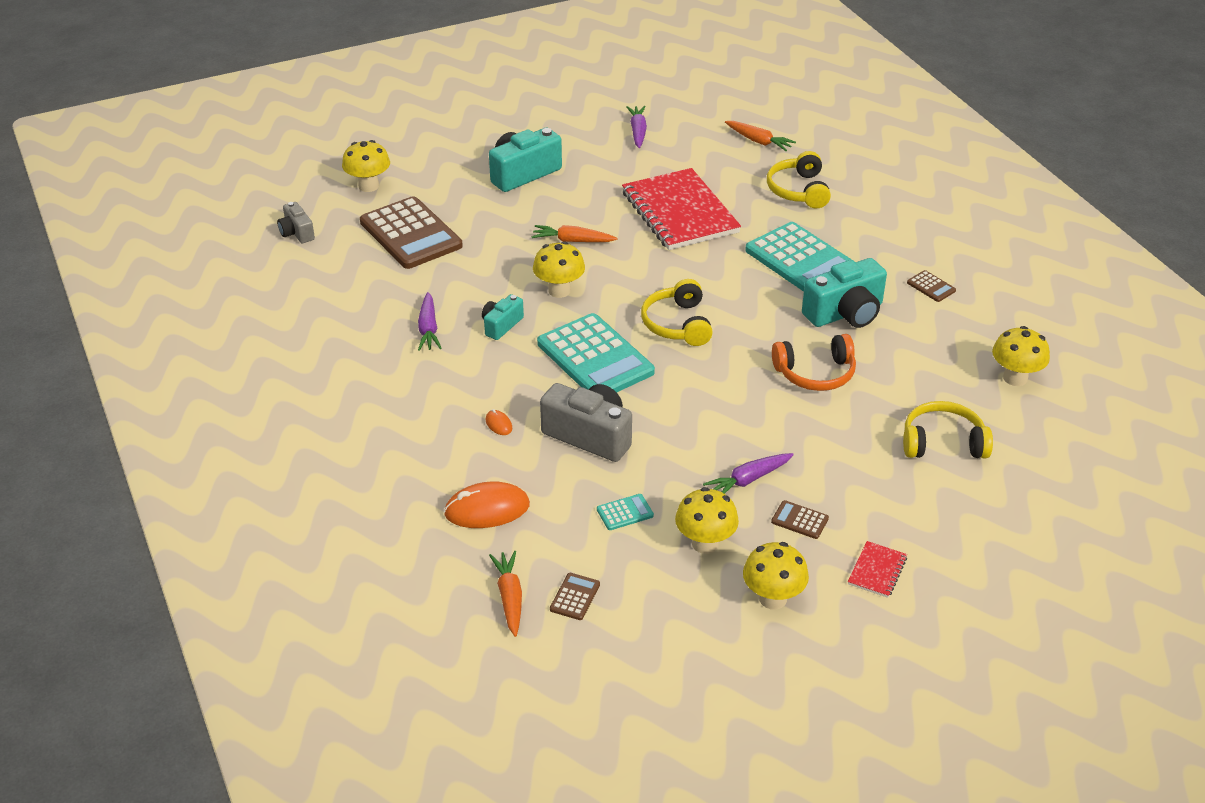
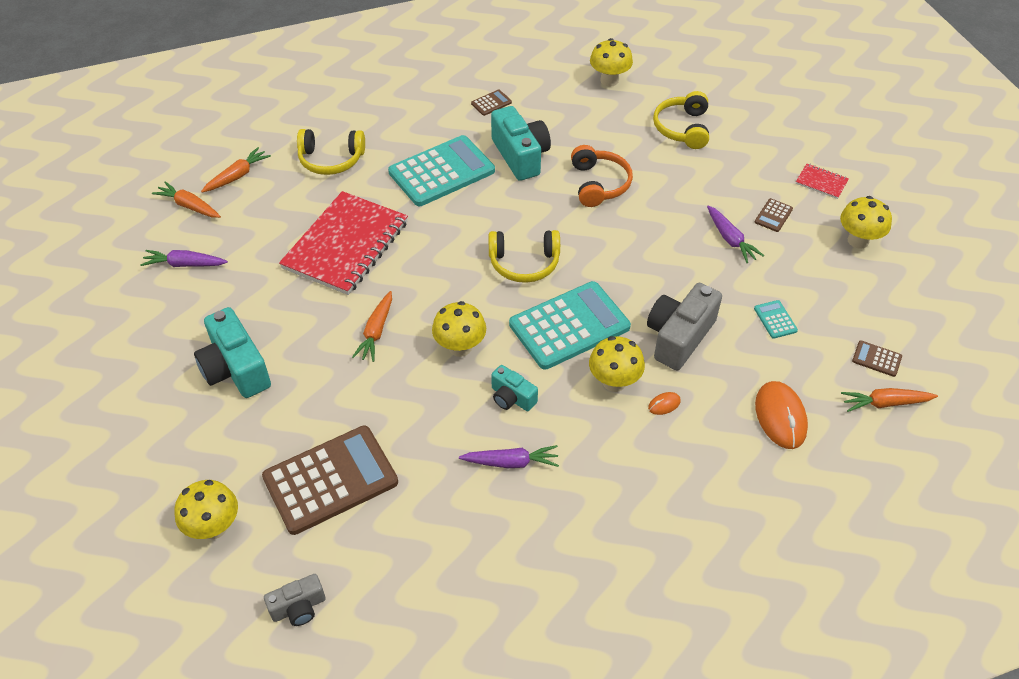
camera: 85 degrees left, 10 degrees up
red notebook [622,168,741,250] -> red notebook turned 45 degrees counterclockwise [279,191,408,295]
yellow mushroom [675,487,739,554] -> yellow mushroom moved to [589,336,645,392]
none -> orange carrot [152,181,221,218]

